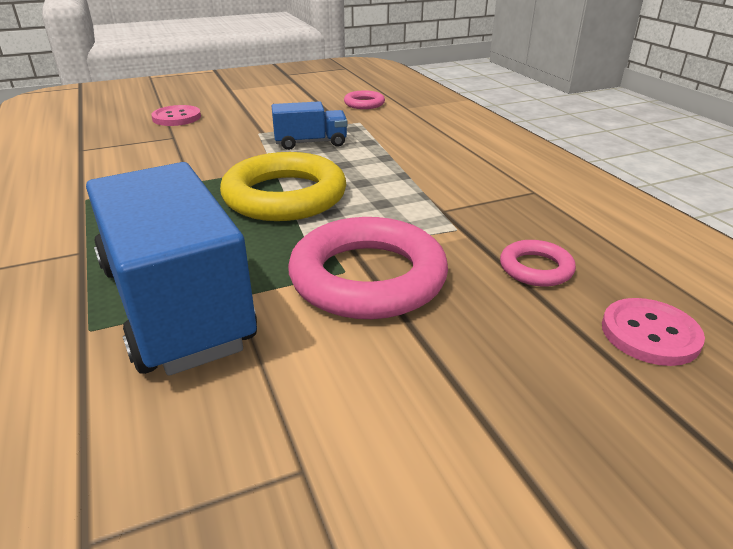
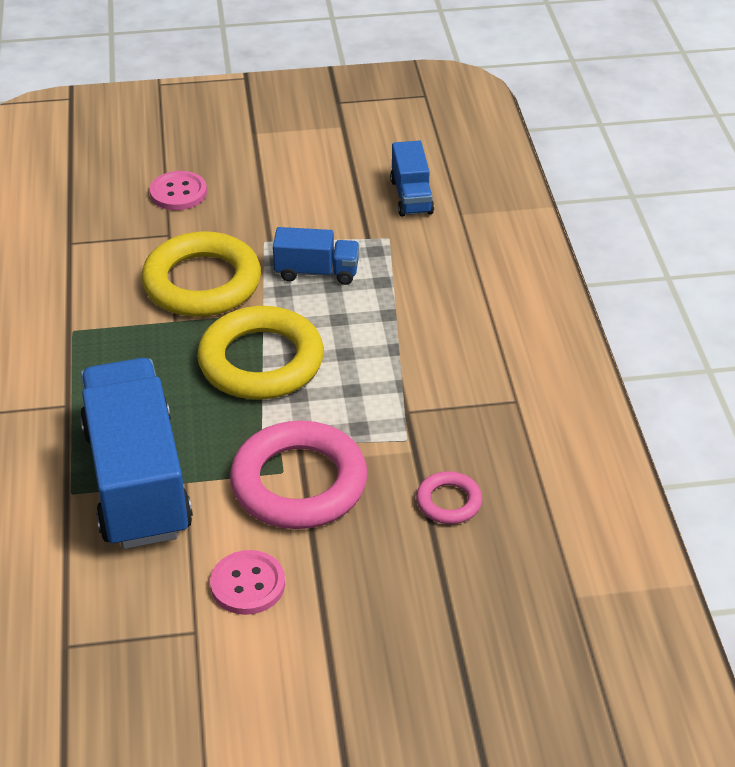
camera: 15 degrees right, 10 degrees up
pink ring [344,90,385,109] -> blue truck [390,141,434,217]
pink button [602,298,705,366] -> pink button moved to [210,550,285,615]
none -> yellow ring [142,231,261,317]

